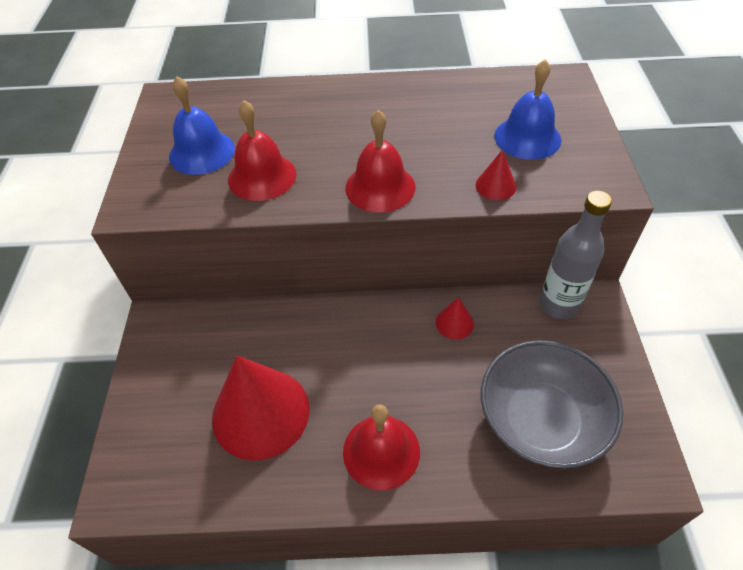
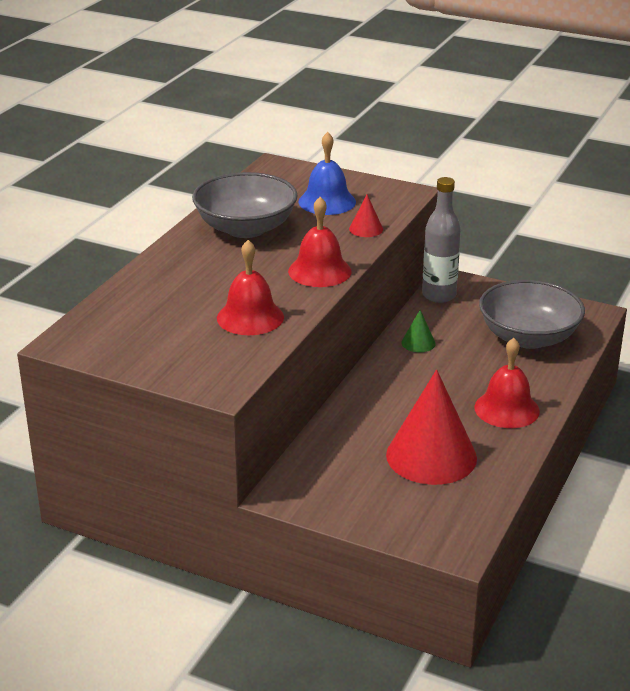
camera: 65 degrees left, 20 degrees down
blue bell [169,76,235,175] -> none
red cone [436,297,474,339] -> green cone [401,310,436,352]
none -> grey bowl [192,172,298,238]

